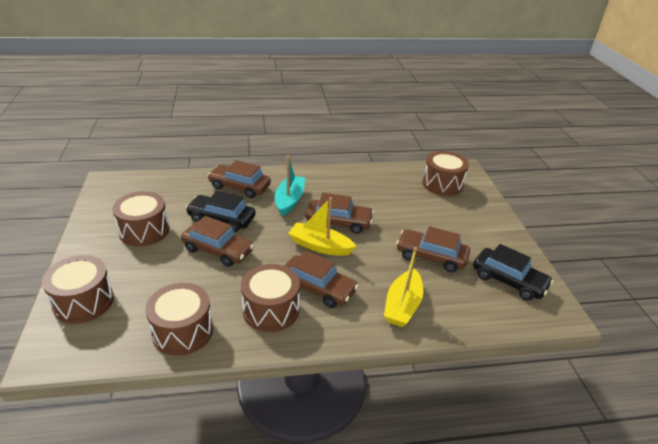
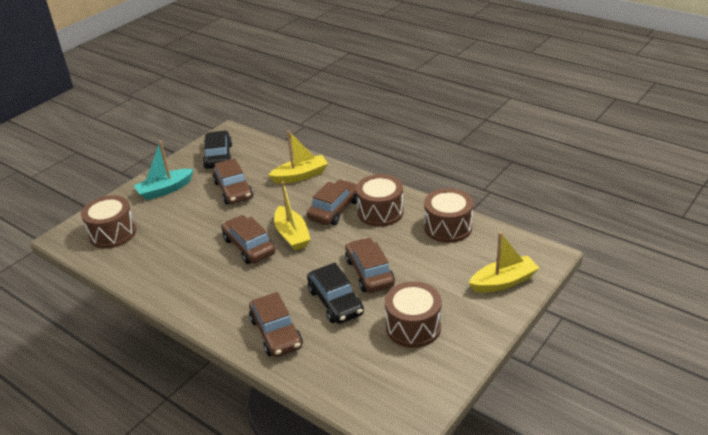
camera: 130 degrees left, 0 degrees up
brown drum [42,255,114,324] -> yellow boat [469,232,539,293]
turquoise boat [275,156,305,216] -> turquoise boat moved to [134,141,194,200]
brown car [284,251,358,308] -> brown car turned 45 degrees clockwise [307,179,358,225]

